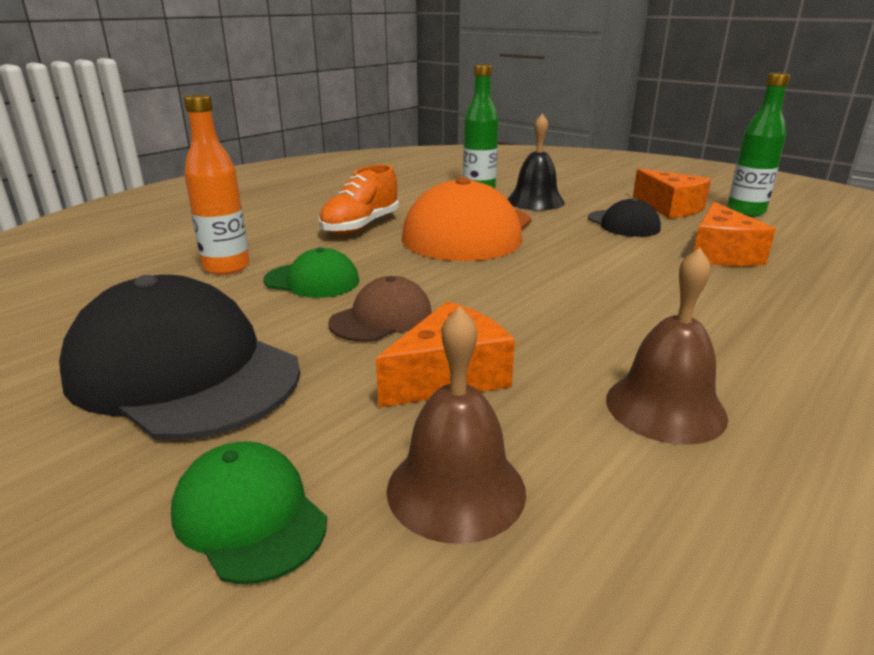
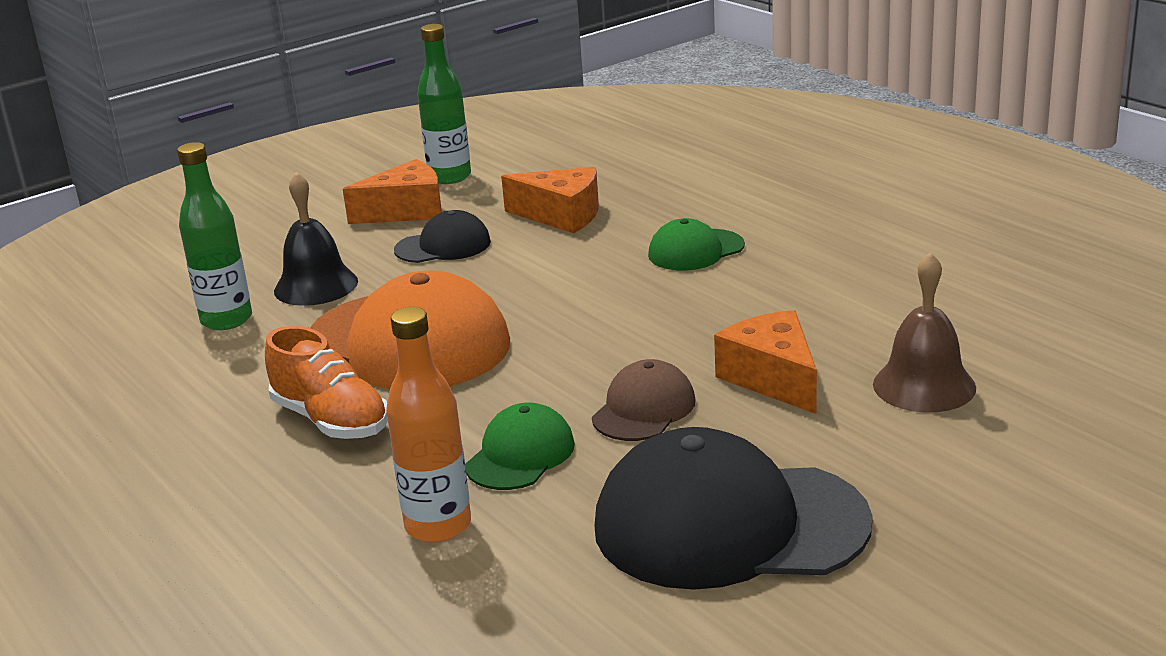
camera: 75 degrees left, 0 degrees up
black cap [59,275,300,440] -> black cap turned 45 degrees clockwise [594,427,873,590]
green cap [171,441,327,584] -> green cap moved to [648,218,745,270]
brown cap [328,276,432,342] -> brown cap turned 60 degrees clockwise [592,359,696,441]
brown bell [606,247,728,445] -> none

